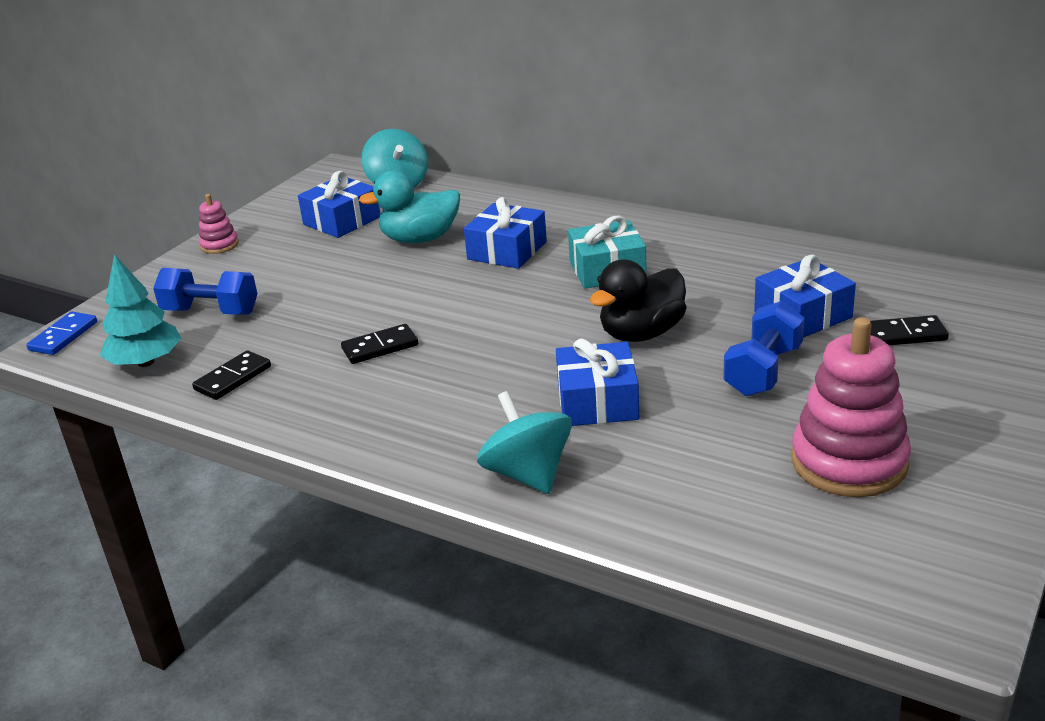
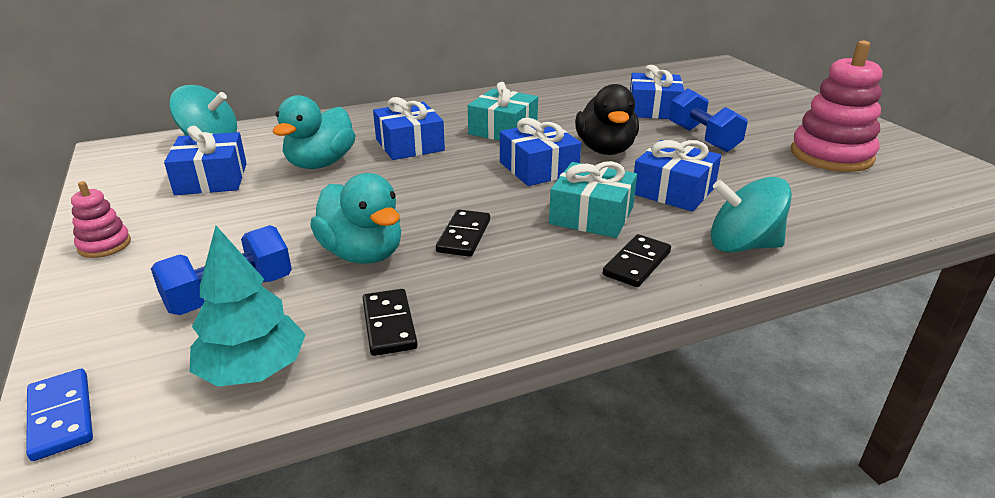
camera: 55 degrees left, 0 degrees up
black domino [870,315,949,345] -> black domino moved to [603,234,671,287]
none -> turquoise duck [310,173,401,264]
none -> blue gift [500,118,581,186]
none -> turquoise gift [549,161,637,238]

